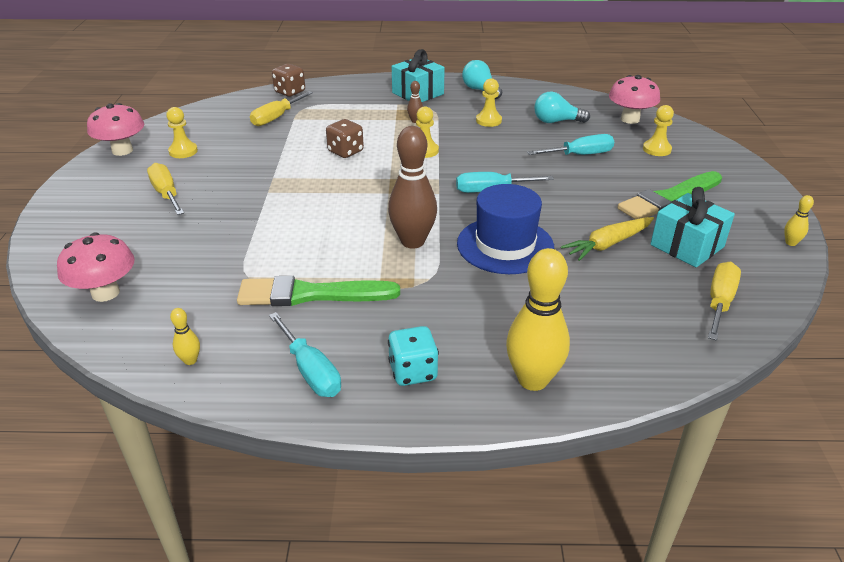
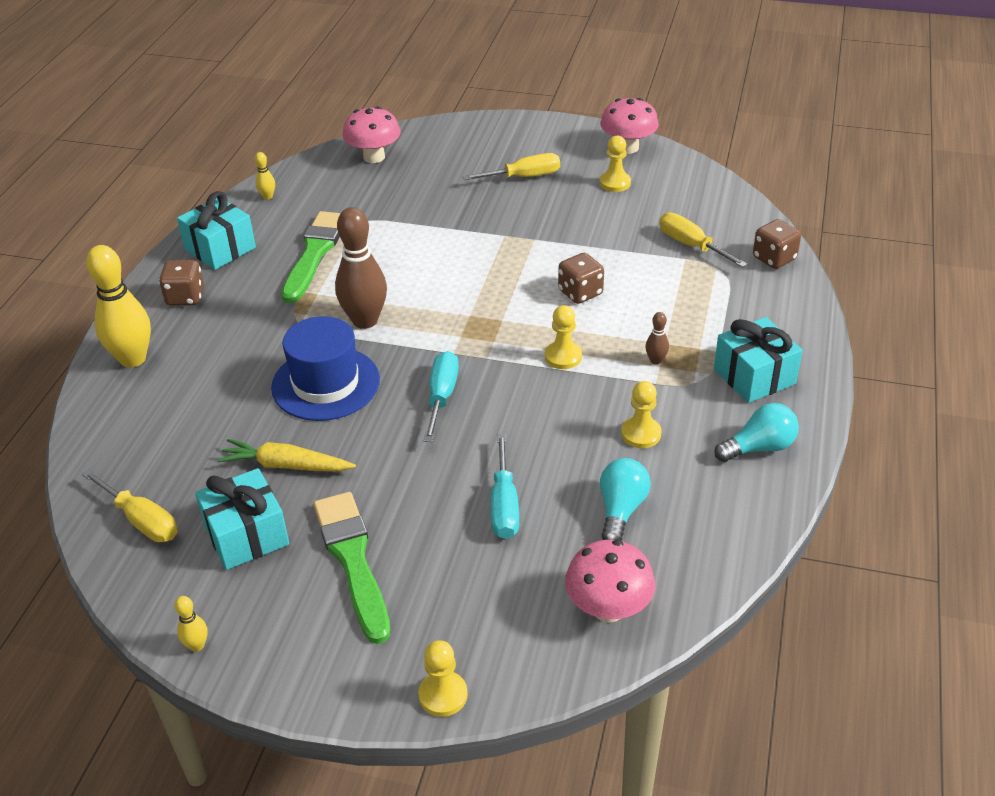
camera: 105 degrees right, 5 degrees up
turquoise screwdriver [269,312,341,397] -> turquoise gift [177,191,256,270]
turquoise dice [388,326,439,386] -> brown dice [159,260,204,306]
yellow carrot [561,217,654,261] -> yellow carrot turned 60 degrees counterclockwise [217,439,356,471]
yellow pawn [643,105,674,156] -> yellow pawn moved to [418,640,467,717]

